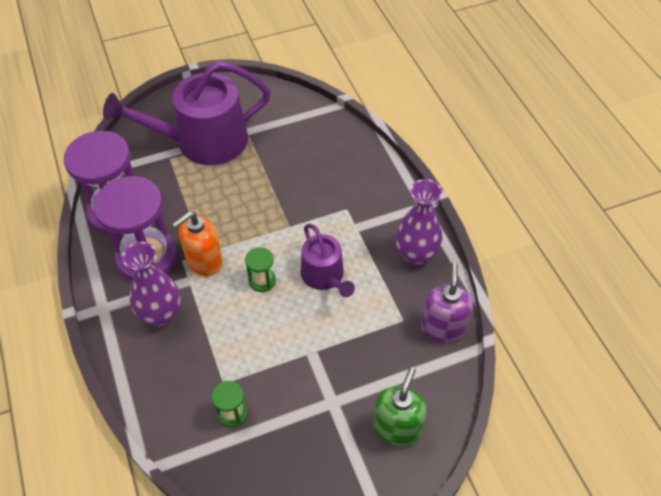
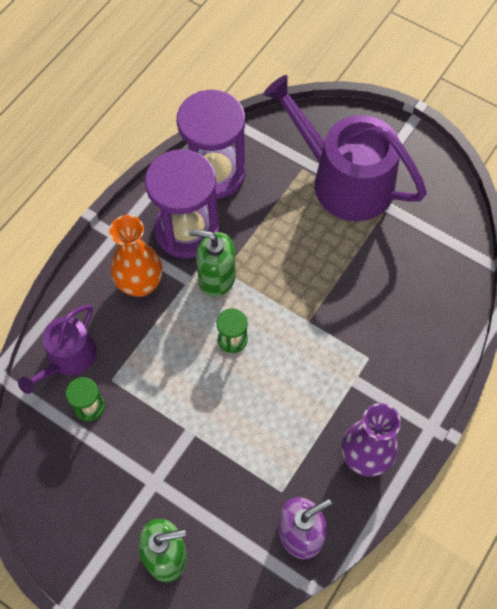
camera: 55 degrees right, 10 degrees up
purple vase [122,242,181,327] -> orange vase [109,215,162,297]
orange soap dispenser [172,212,223,276] -> green soap dispenser [190,229,236,297]
purple watering can [300,224,355,297] -> purple watering can moved to [18,305,97,394]

